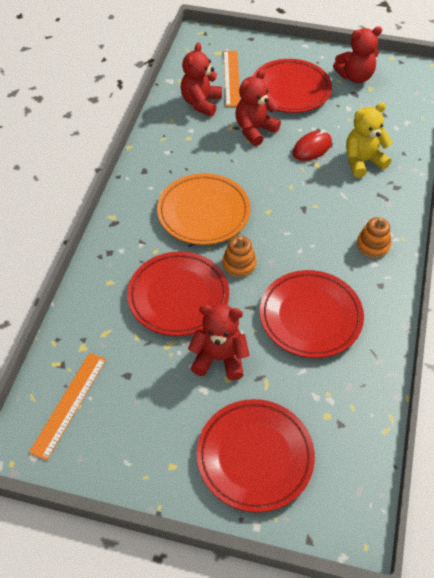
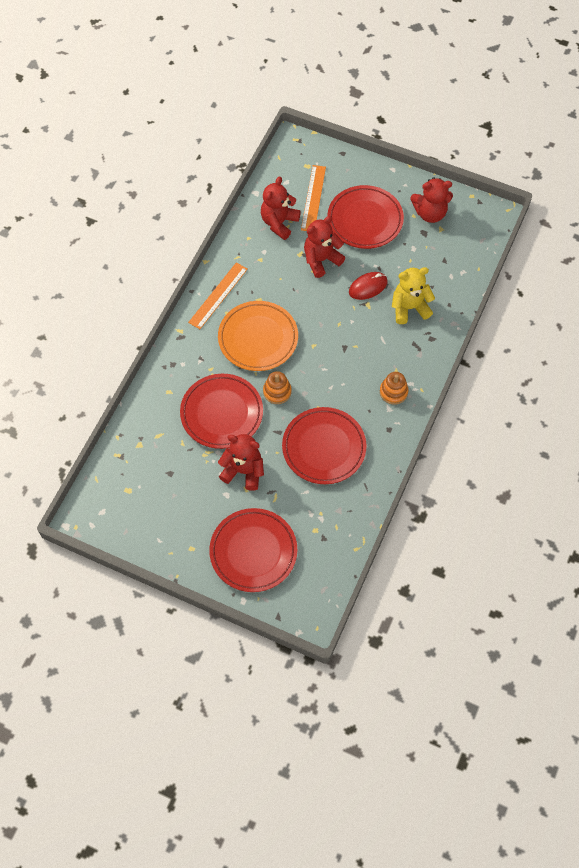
camera: 10 degrees right, 10 degrees up
orange ruler [29,353,106,461] -> orange ruler moved to [188,262,248,329]

